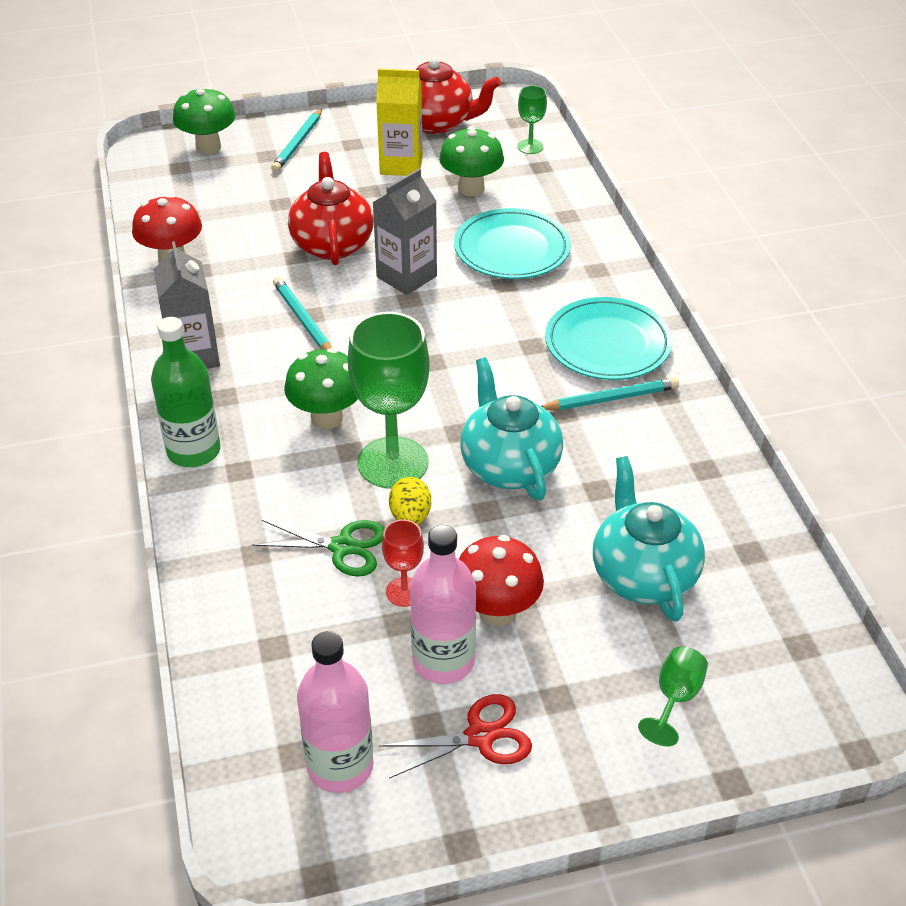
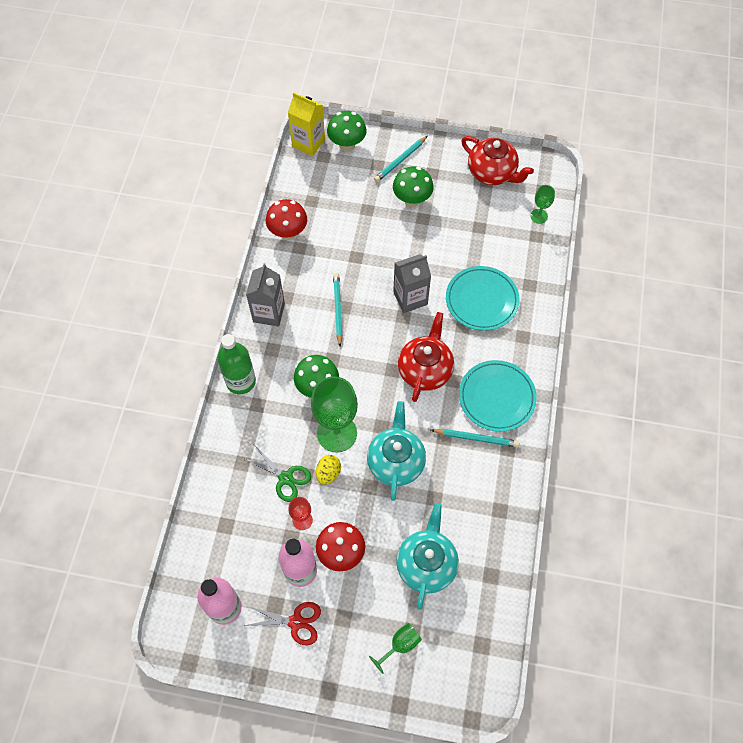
camera: 25 degrees right, 20 degrees up
red teapot [288,152,374,265] -> red teapot moved to [398,312,454,402]
yellow carton [376,68,423,176] -> yellow carton moved to [288,92,325,156]
green mushroom [439,126,504,196] -> green mushroom moved to [393,166,434,207]

